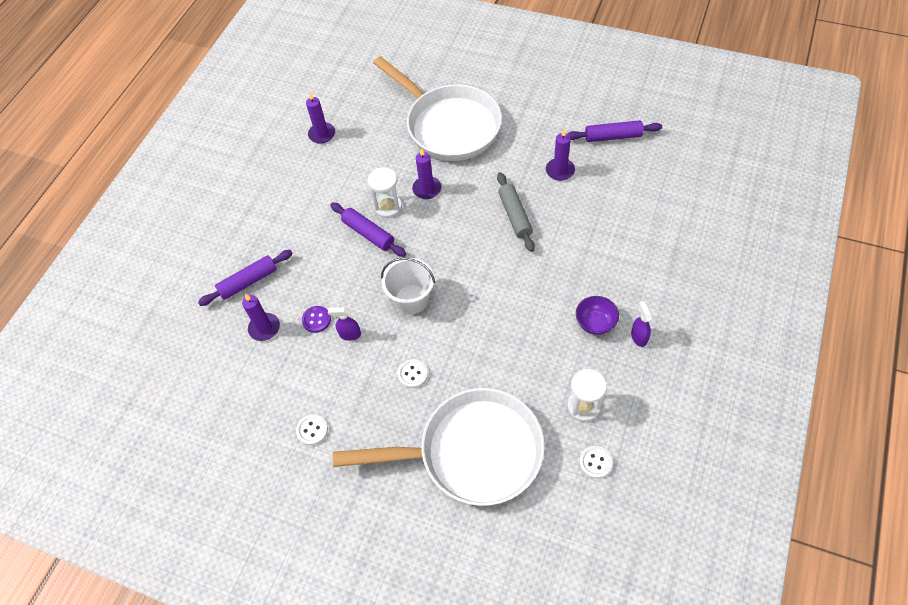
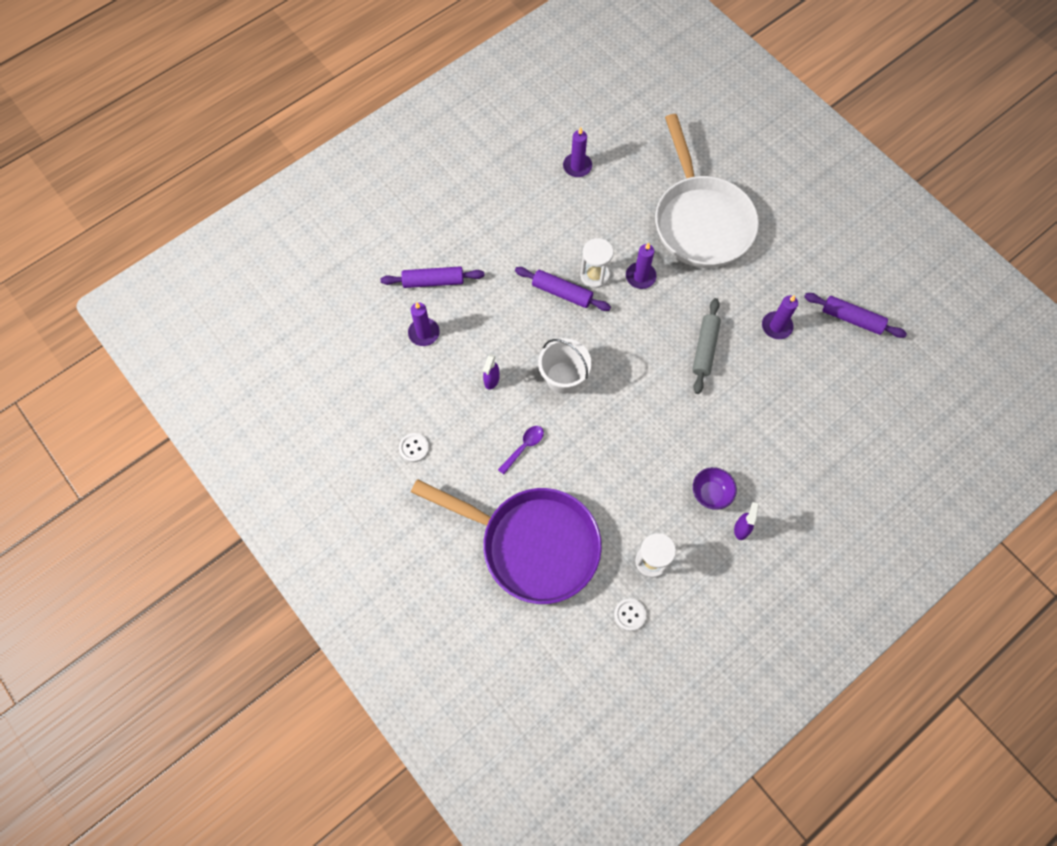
camera: 25 degrees right, 10 degrees up
purple button [302,306,331,333] -> none
purple spray bottle [328,307,361,341] -> purple spray bottle turned 105 degrees counterclockwise [483,354,499,390]
purple rolling pin [330,203,406,257] -> purple rolling pin turned 45 degrees counterclockwise [515,267,611,311]
white pan [333,388,545,506] -> purple pan [411,479,602,604]
white button [397,359,428,388] -> purple spoon [498,426,544,475]

